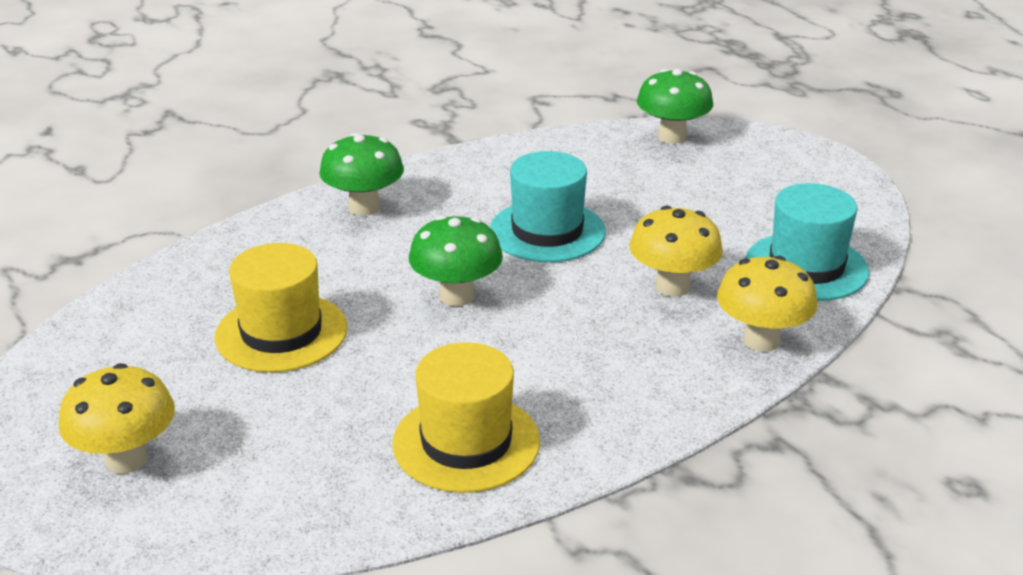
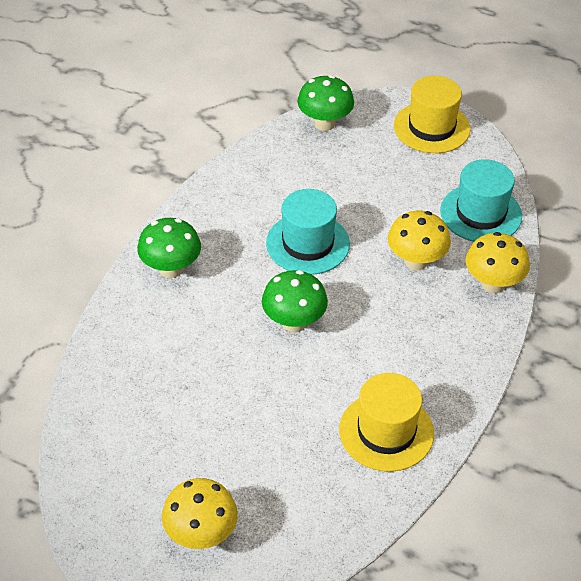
camera: 30 degrees left, 15 degrees up
yellow hat [214,243,348,372] -> yellow hat moved to [394,76,470,153]

